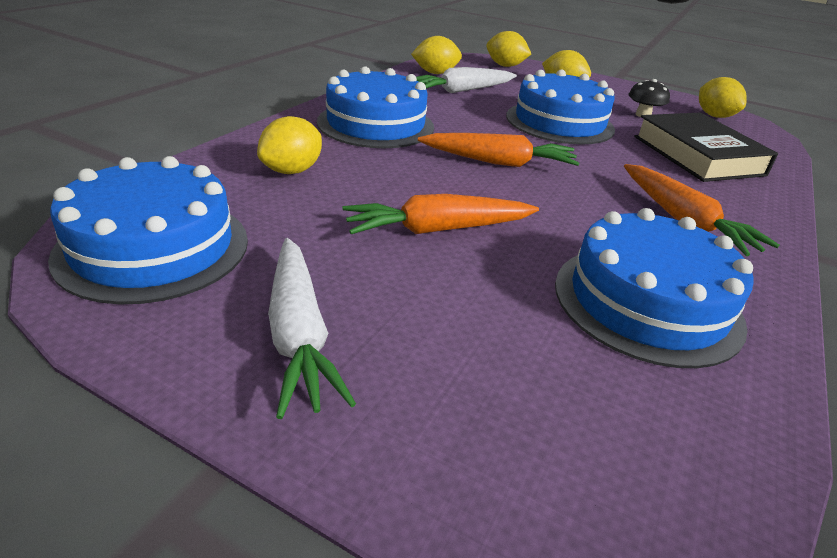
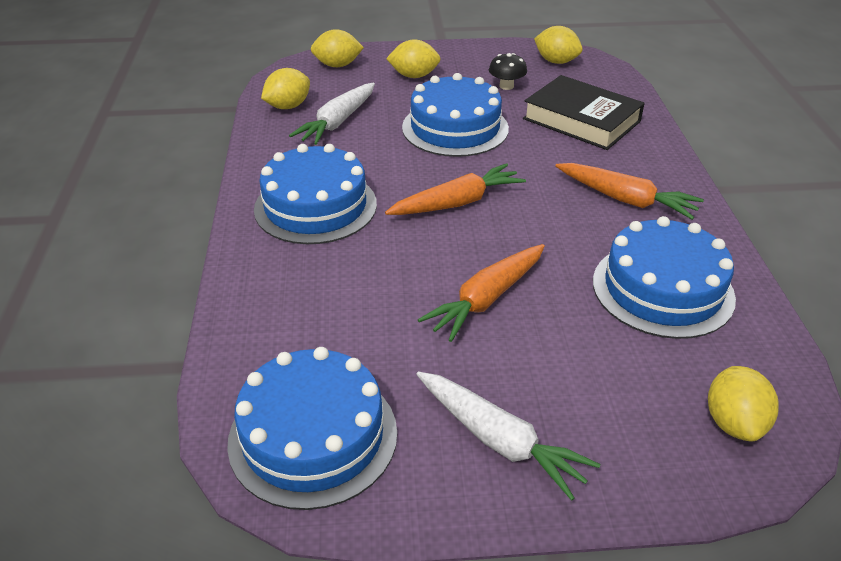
camera: 30 degrees left, 5 degrees up
yellow lemon [257,116,322,174] -> yellow lemon moved to [708,366,779,442]

